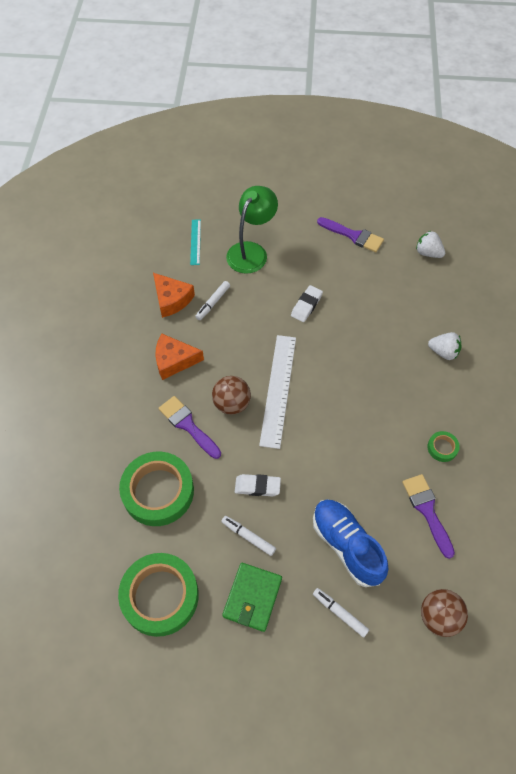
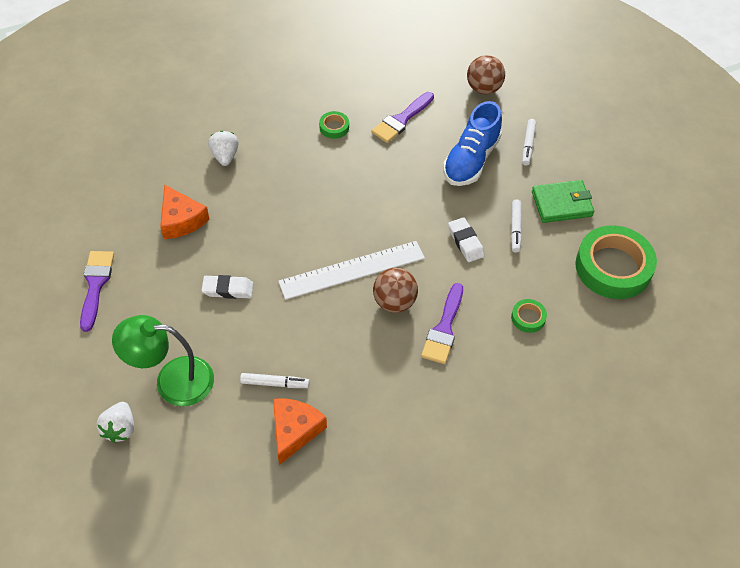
camera: 120 degrees left, 5 degrees down
green tape [119,452,194,526] -> green tape [511,299,547,333], size x0.43
orange cheese [155,334,204,380] -> orange cheese moved to [160,185,210,239]
turquoise ruler [190,220,201,265] -> none
white strawberry [416,231,445,258] -> white strawberry moved to [97,402,134,443]

